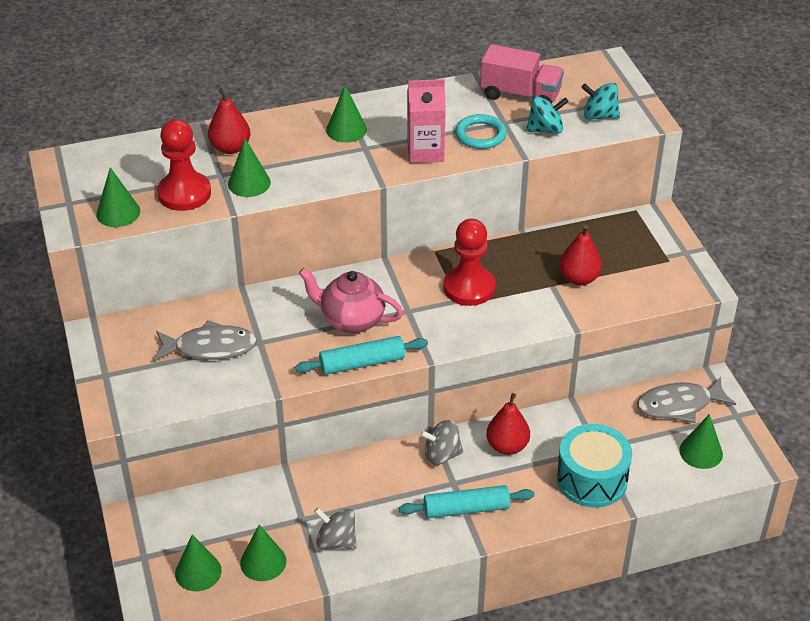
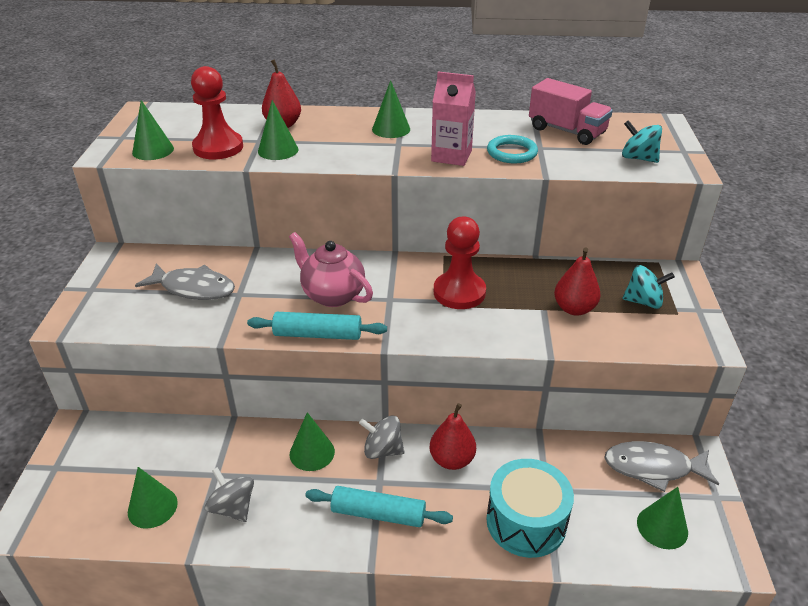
camera: 20 degrees right, 5 degrees down
green cone [175,535,222,591] -> green cone moved to [290,412,335,471]
turquoise spinning top [526,96,569,134] -> turquoise spinning top moved to [622,265,675,309]

